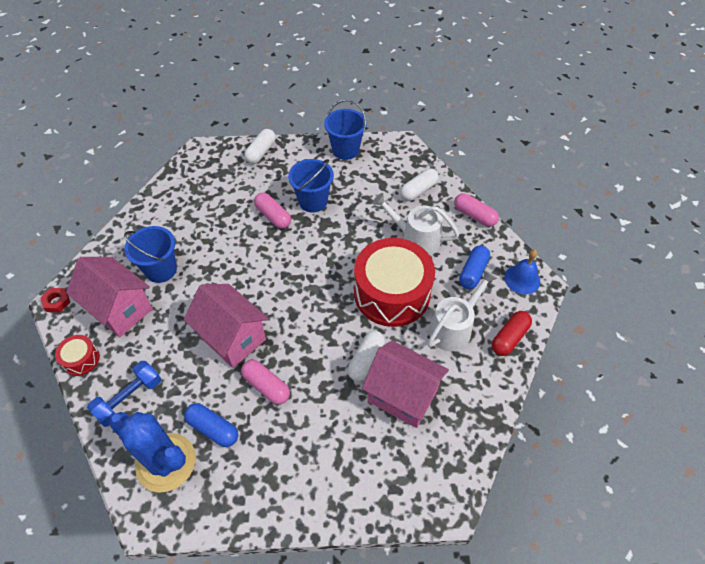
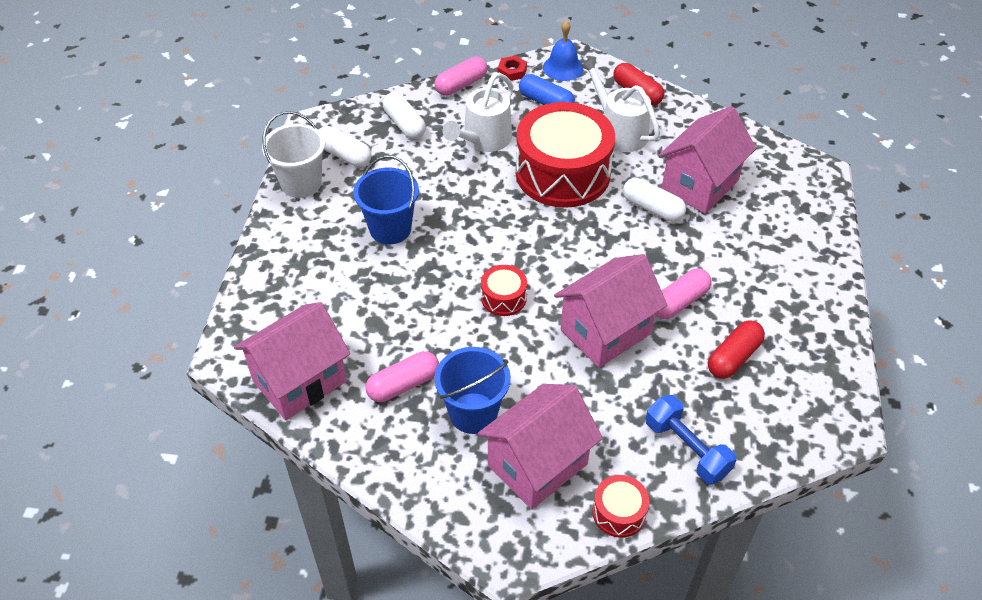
camera: 80 degrees left, 5 degrees down
red nut [40,288,70,312] -> red nut moved to [498,55,527,81]
blue cactus [109,412,196,493] -> none
blue capsule [184,403,238,447] -> red capsule [708,320,765,379]
white capsule [244,129,276,164] -> white capsule moved to [319,126,372,167]
pink capsule [254,193,291,229] -> pink capsule moved to [366,351,439,402]
blue bucket [324,99,367,160] -> white bucket [262,111,325,198]
none -> pink house [234,302,350,420]
none -> red drum [481,265,527,316]

